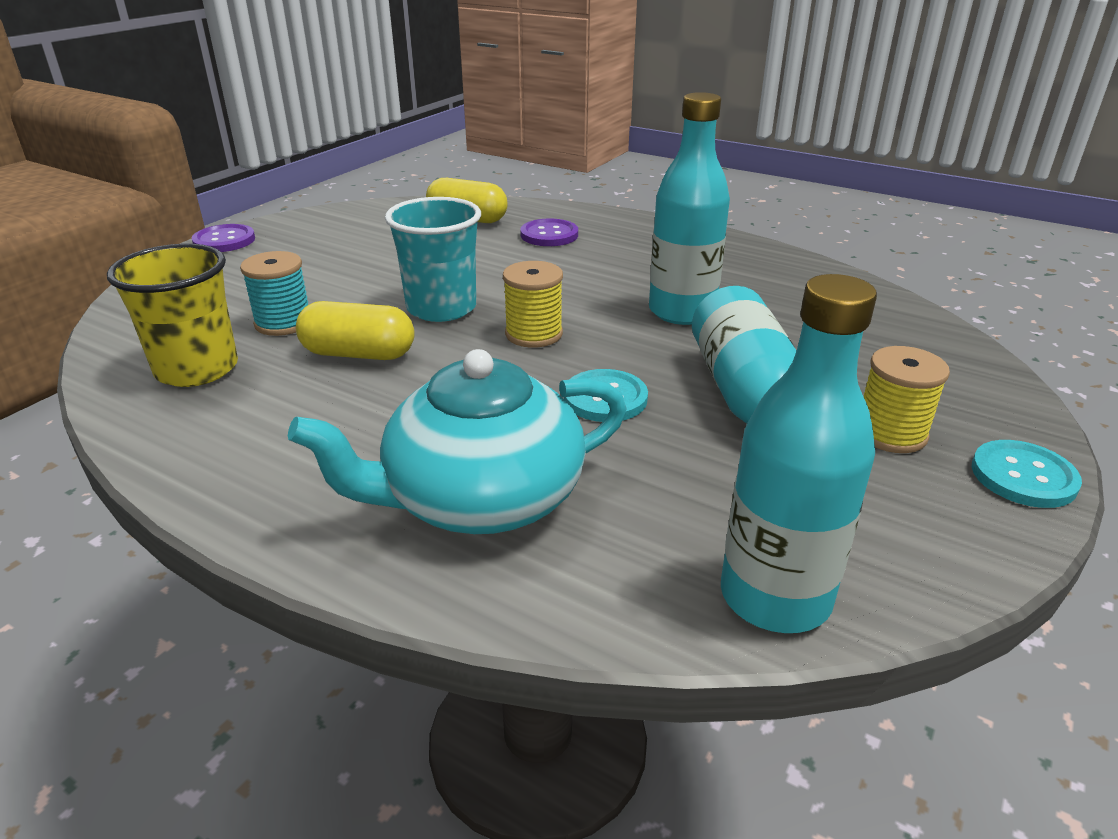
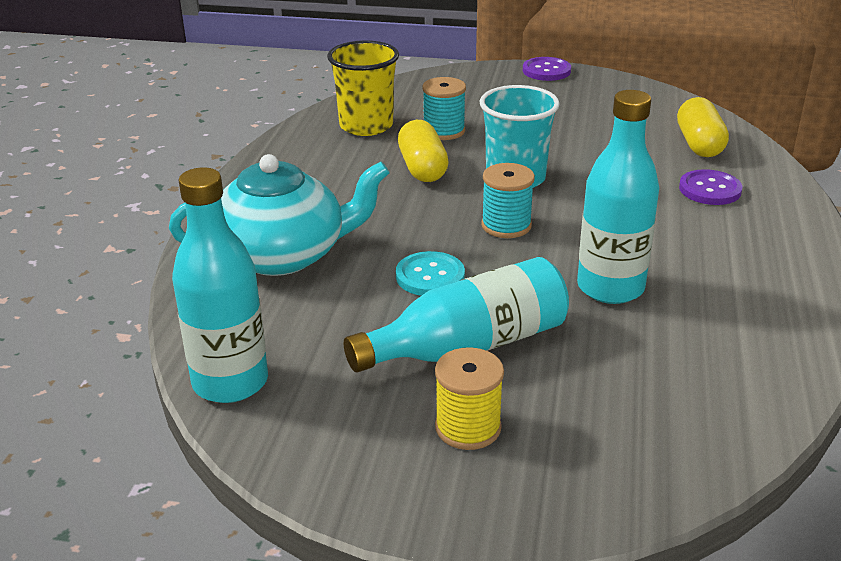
camera: 70 degrees right, 0 degrees up
turquoise teapot [288,349,627,534] -> turquoise teapot turned 120 degrees clockwise [169,154,390,276]
yellow spool [503,261,563,348] -> turquoise spool [481,163,535,238]
turquoise button [972,440,1082,508] -> none

